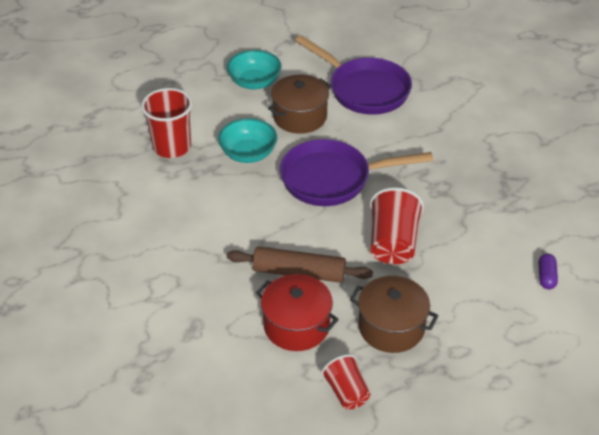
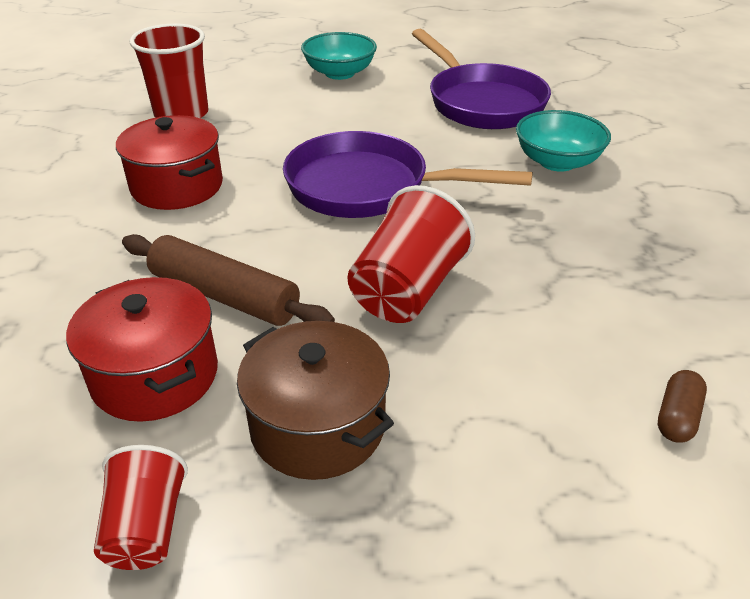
camera: 20 degrees right, 5 degrees down
turquoise bowl [218,118,278,163] -> turquoise bowl moved to [516,110,611,172]
brown pot [268,75,331,134] -> none
purple capsule [539,254,558,289] -> brown capsule [658,370,707,443]
none -> red pot [116,115,223,210]

